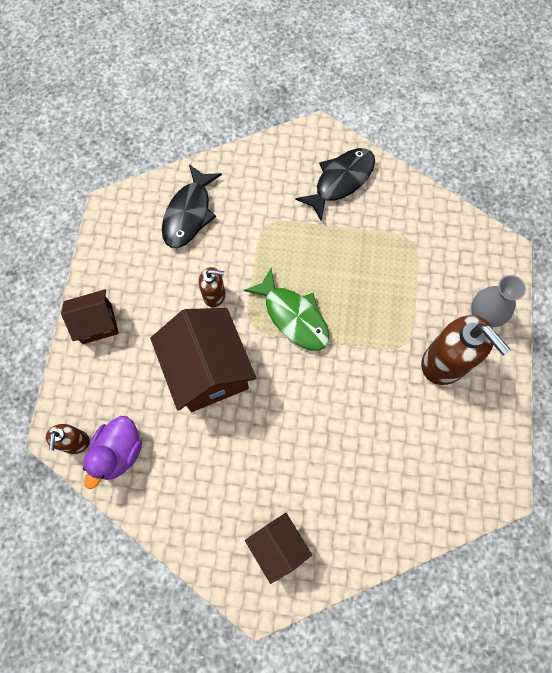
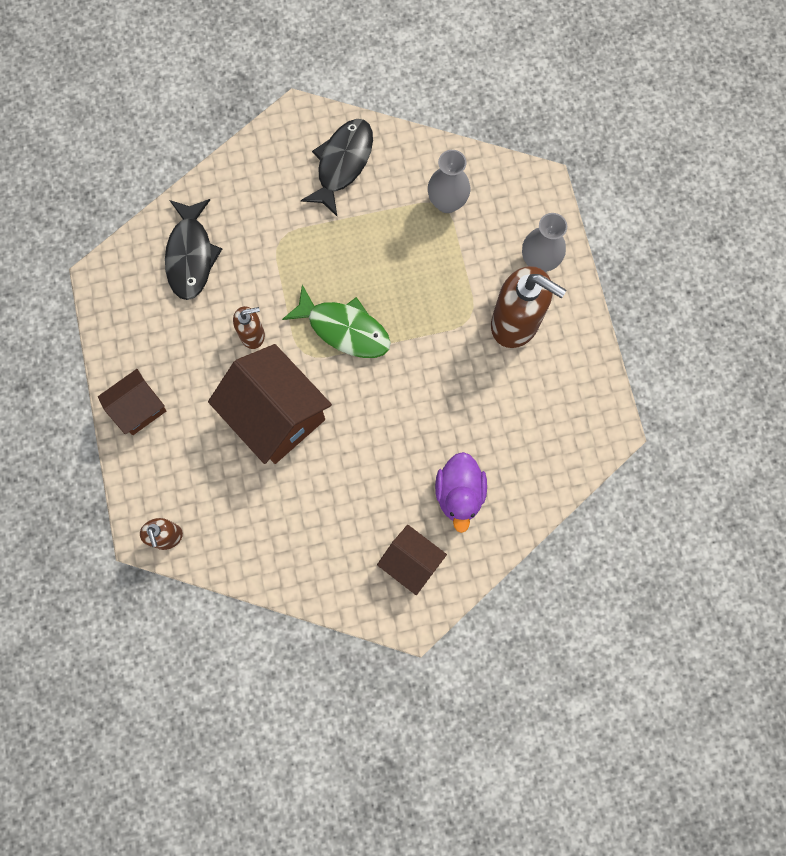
camera: 20 degrees left, 5 degrees up
purple duck [83,416,142,489] -> purple duck moved to [435,452,487,533]
none -> grey vase [428,150,470,213]

